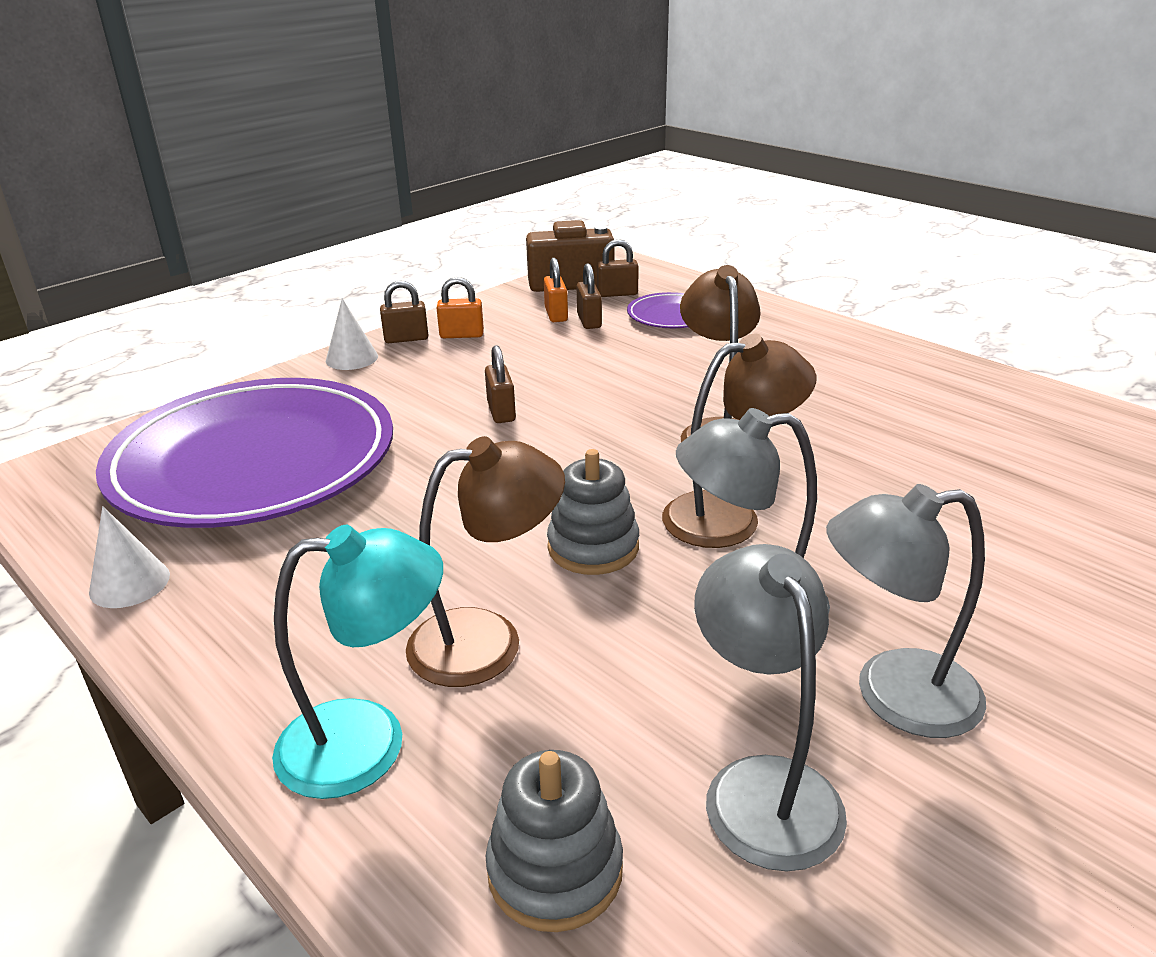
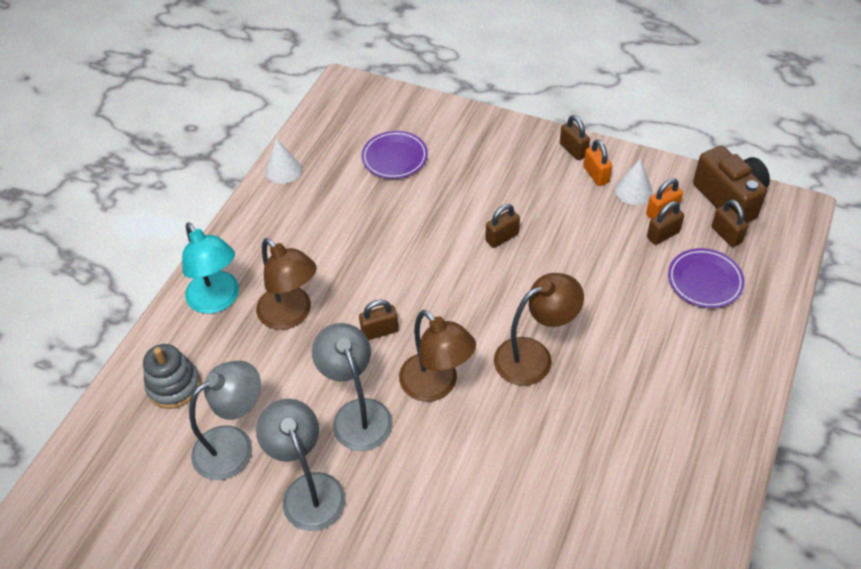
camera: 70 degrees right, 20 degrees up
purple plate [96,378,393,528] -> purple plate [362,131,428,179], size x0.42
white cone [326,298,378,370] -> white cone moved to [615,158,653,205]
grey stacking toy [547,449,639,575] -> brown padlock [359,299,399,340]

